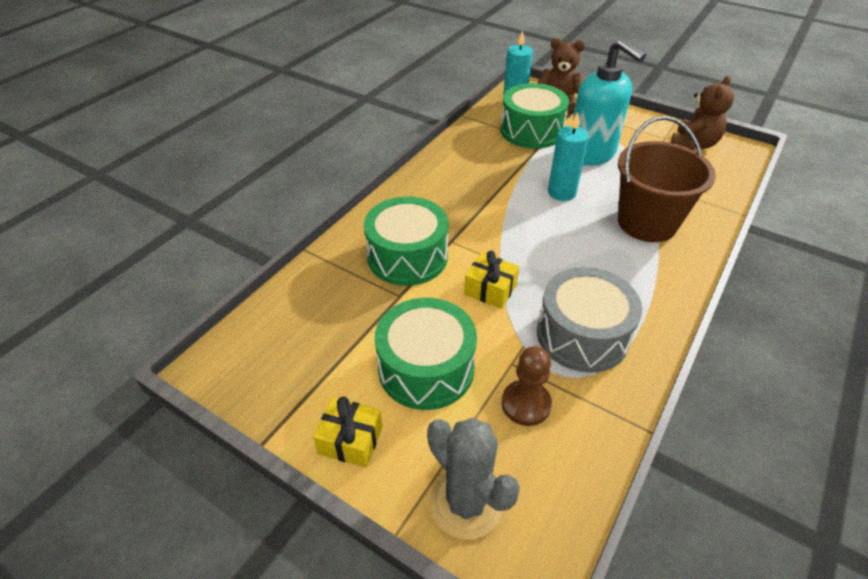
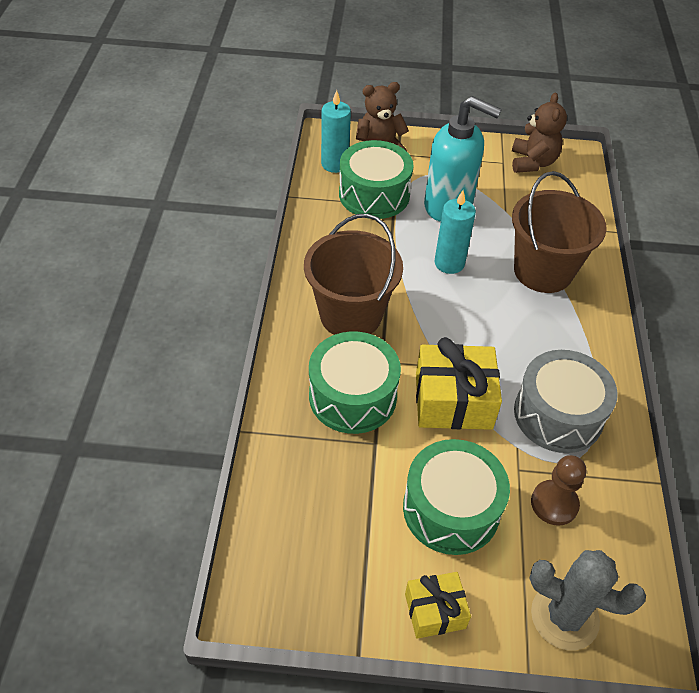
camera: 30 degrees left, 5 degrees up
yellow gift [464,251,519,309] -> yellow gift [416,337,502,430], size x1.72
none -> brown bucket [304,214,403,335]

